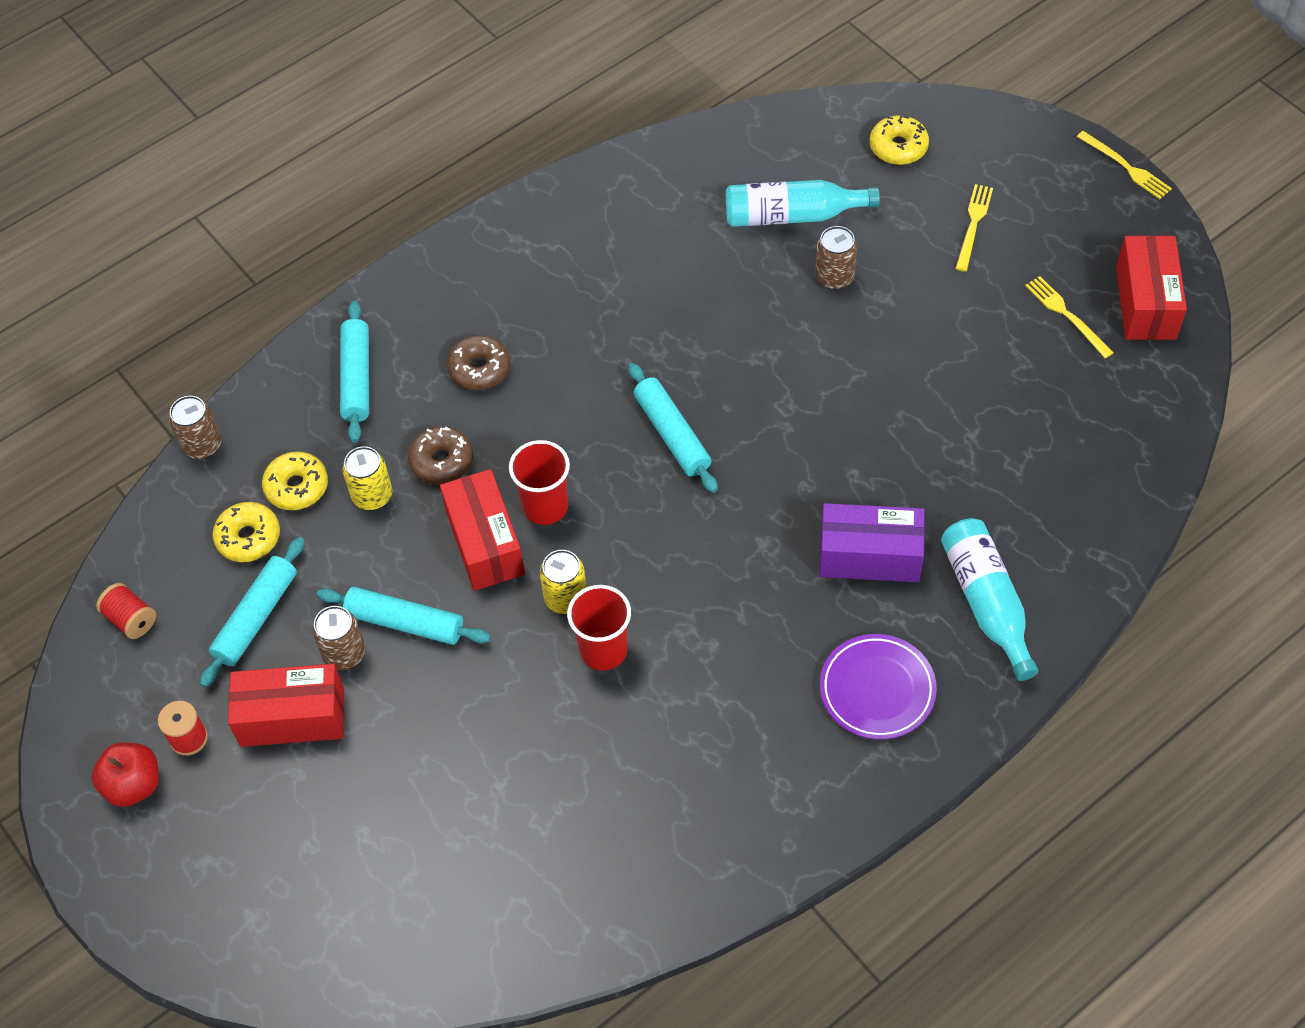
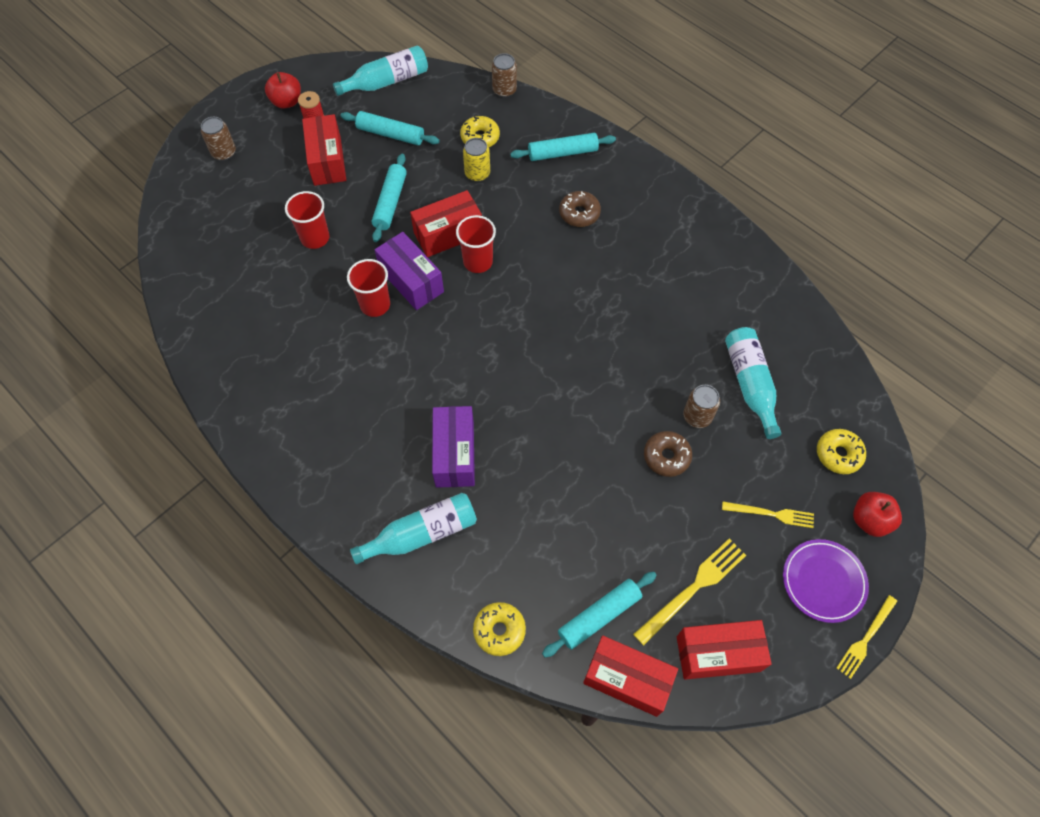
camera: 80 degrees right, 5 degrees up
red spool [96,583,156,639] -> turquoise bottle [333,46,428,96]
yellow donut [213,502,280,562] -> yellow donut moved to [473,602,526,656]
brown can [312,606,365,670] -> brown can moved to [201,117,236,161]
brown donut [408,426,473,484] -> brown donut moved to [644,431,692,477]
yellow can [540,550,587,614] -> purple box [375,232,444,310]
turquoise rolling pin [628,363,718,493] -> turquoise rolling pin moved to [542,572,657,658]
purple plate [820,634,937,740] -> purple plate moved to [783,539,869,623]
yellow fork [1025,276,1114,359] -> yellow fork [633,539,746,646], size x1.51
none -> red cup [285,191,330,249]
none -> red box [583,635,678,717]
none -> red apple [853,492,902,537]

